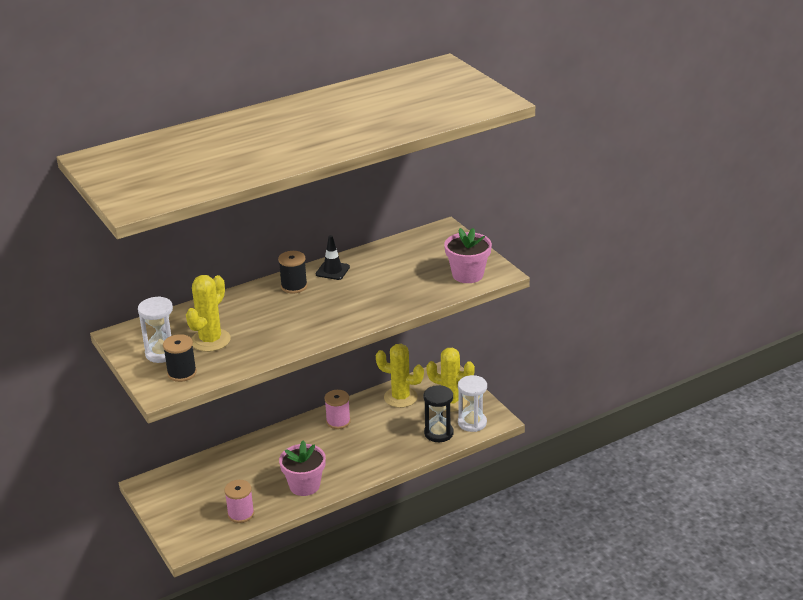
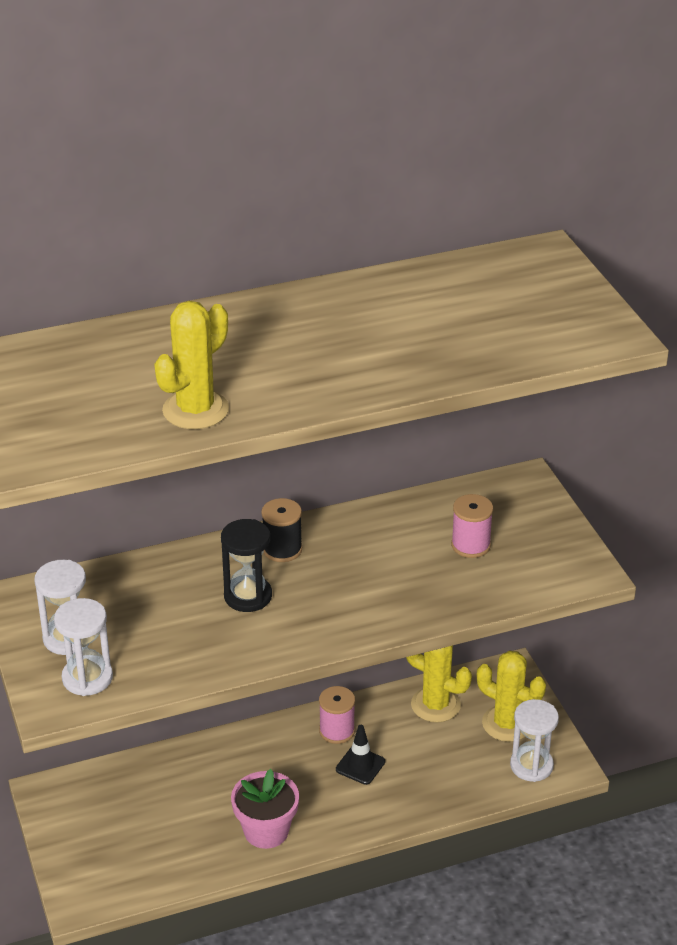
camera: 10 degrees right, 5 degrees up
black spool [163,334,197,382] -> white hourglass [54,598,113,696]
yellow cactus [186,275,231,352] -> yellow cactus moved to [154,301,229,429]
pink spool [224,480,254,523] -> pink spool moved to [451,494,493,558]
black traffic cone [316,235,350,280] -> black traffic cone moved to [336,725,385,785]
black hourglass [424,385,453,442] -> black hourglass moved to [221,519,272,612]
pink flower pot [444,228,492,283] -> none

